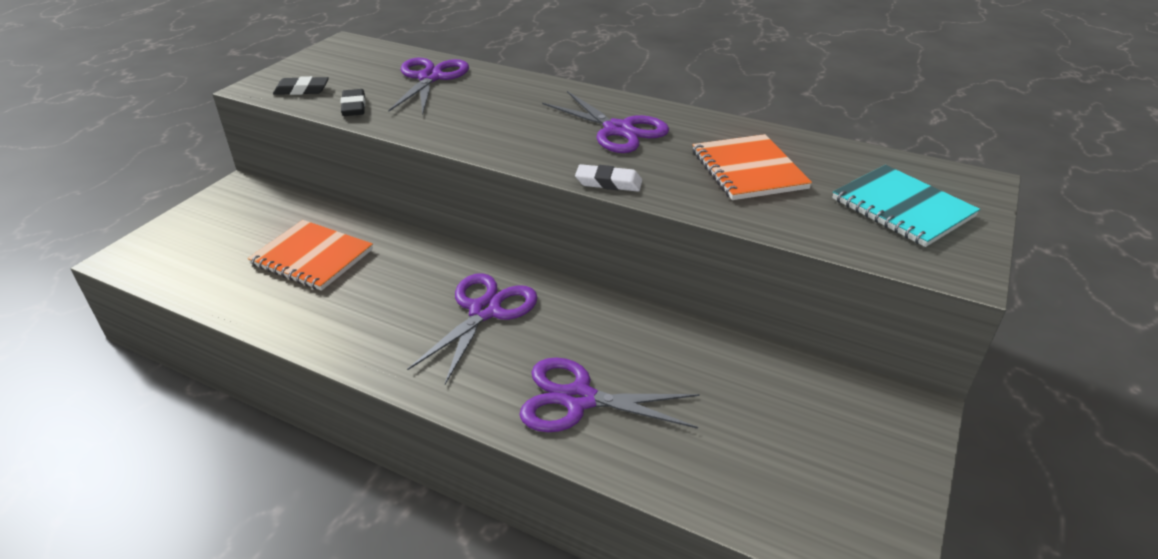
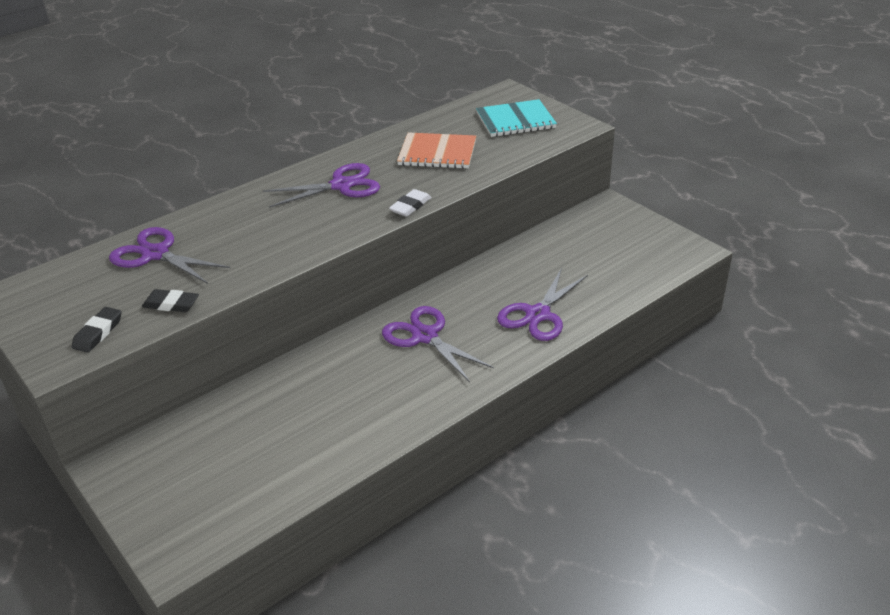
camera: 65 degrees left, 0 degrees up
orange notebook [248,220,373,291] -> none

